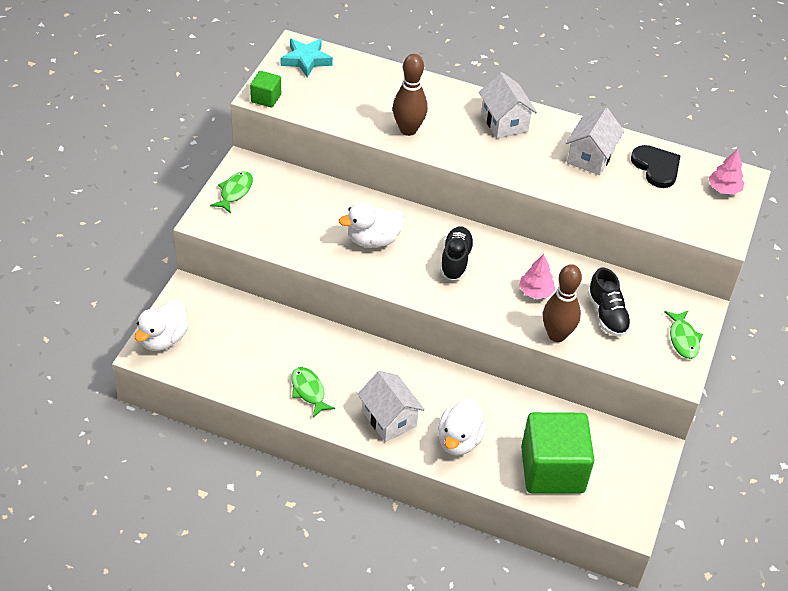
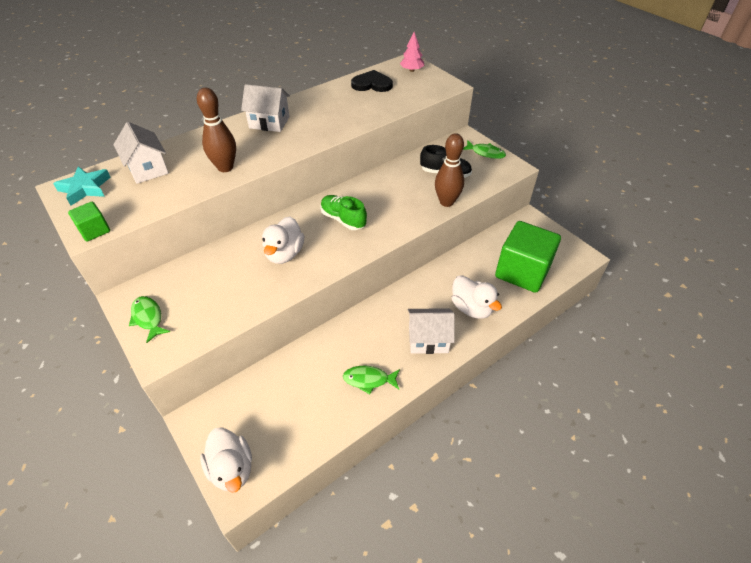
camera: 55 degrees left, 0 degrees up
black shoe [440,226,474,280] -> green shoe [320,195,367,230]
pink tree [519,254,555,299] -> none
white house [566,108,624,175] -> white house moved to [114,122,169,184]

